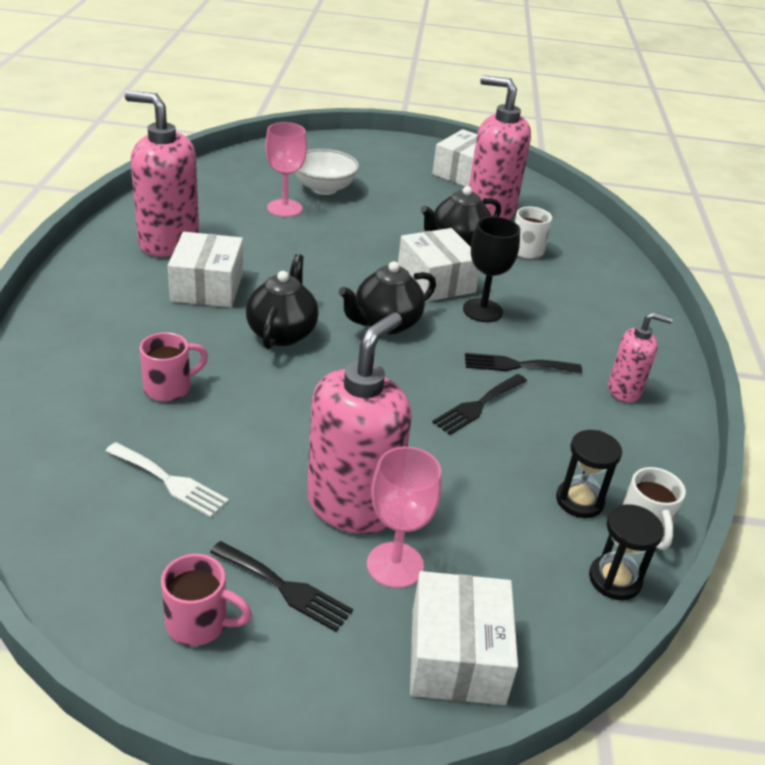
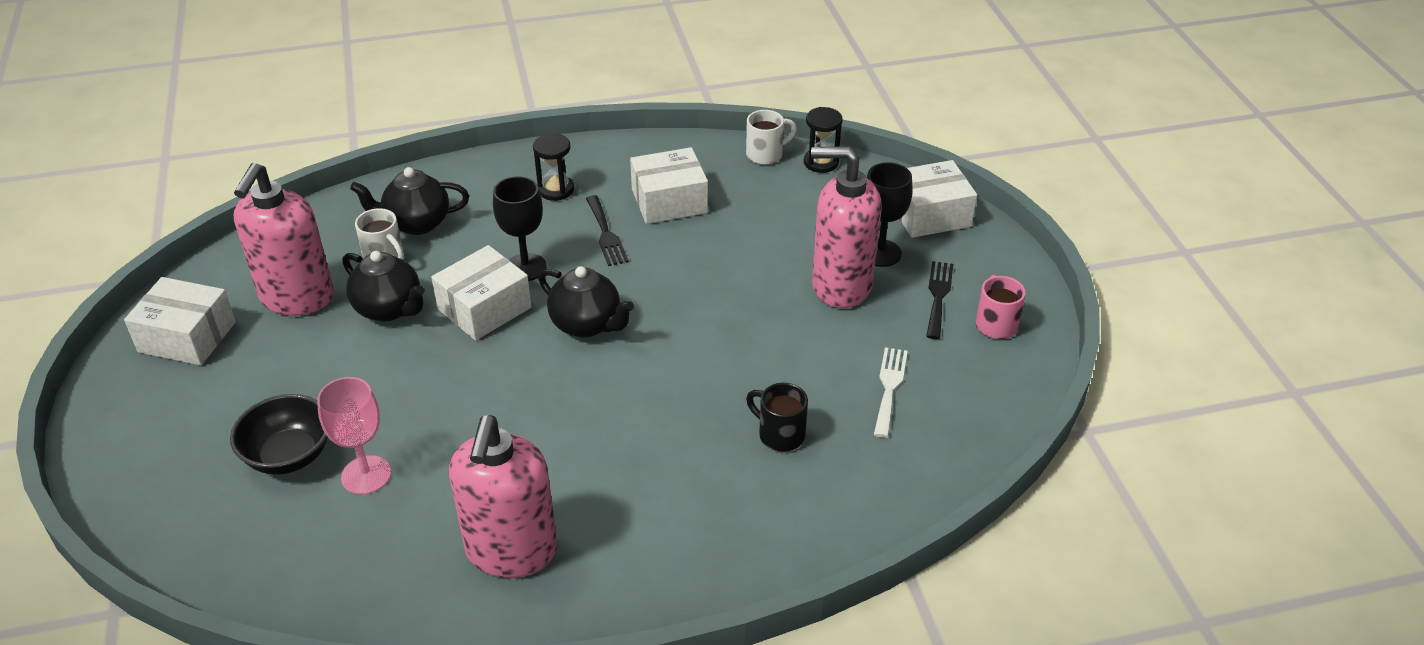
camera: 105 degrees left, 5 degrees up
pink mug [140,332,208,402] -> black mug [746,383,808,452]
white box [168,232,243,308] -> white box moved to [630,147,708,224]
black teapot [246,254,319,349] -> black teapot moved to [350,167,469,235]
white bowl [295,149,359,195] -> black bowl [230,394,328,475]
pink goblet [367,447,442,588] -> black goblet [867,162,913,267]
black fork [432,374,527,435] -> none
black hourglass [556,430,622,518] -> black hourglass moved to [533,133,574,201]
pink soap dispenser [608,312,673,403] -> none

